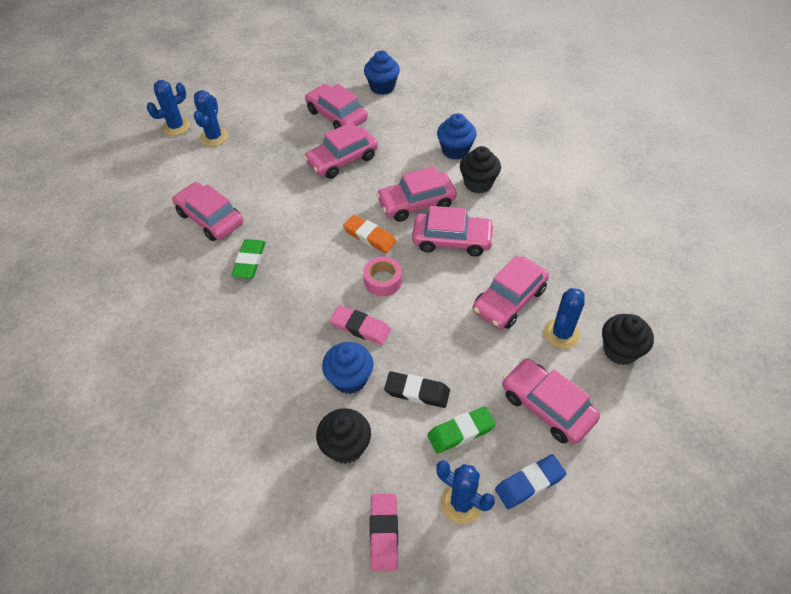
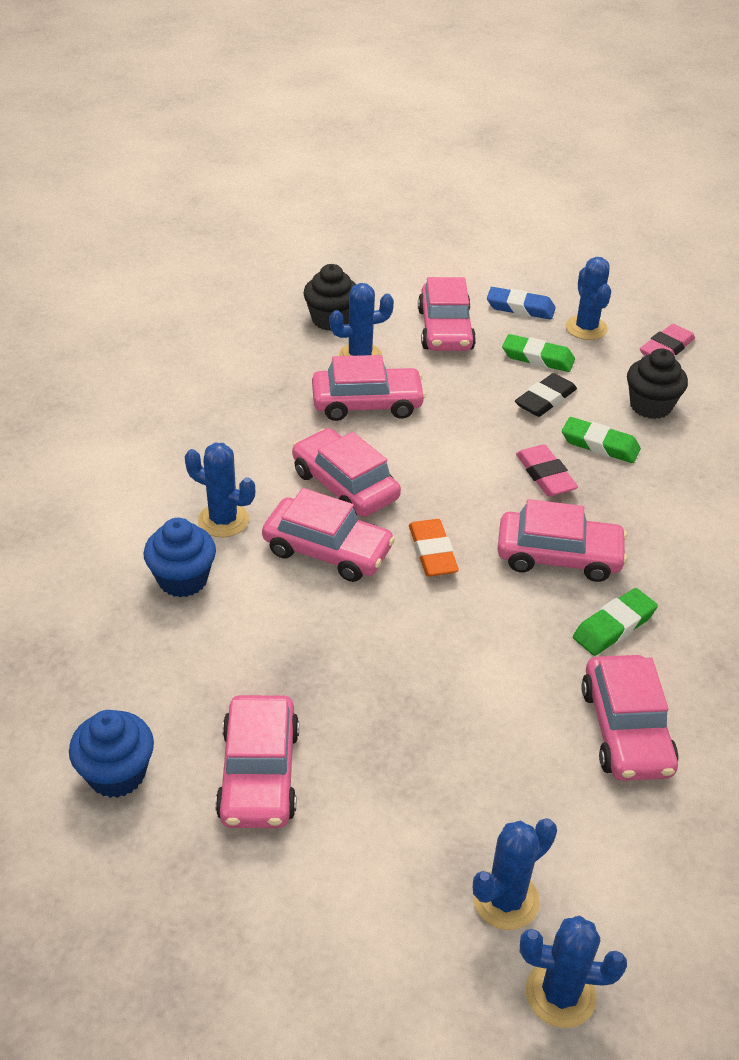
camera: 140 degrees left, 10 degrees down
pink car [304,122,378,179] -> pink car moved to [497,499,628,582]
blue cupcake [322,342,373,394] -> green eraser [562,417,641,463]
pink tape [363,257,402,296] -> none
black eraser [384,372,450,408] -> black eraser turned 75 degrees clockwise [515,373,577,417]
black cupcake [460,146,501,193] -> blue cactus [185,443,255,537]

